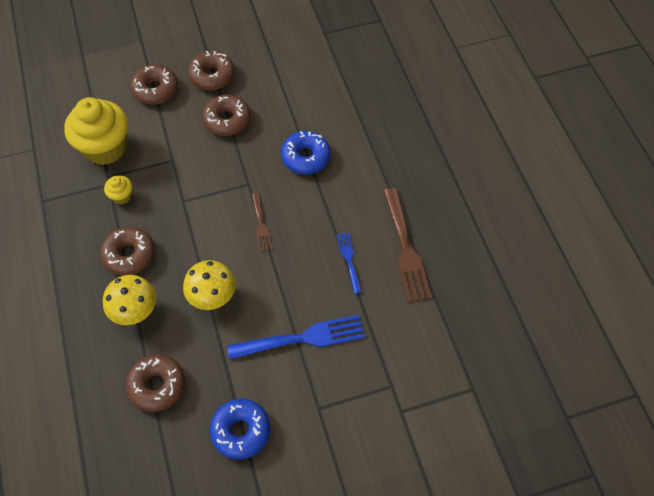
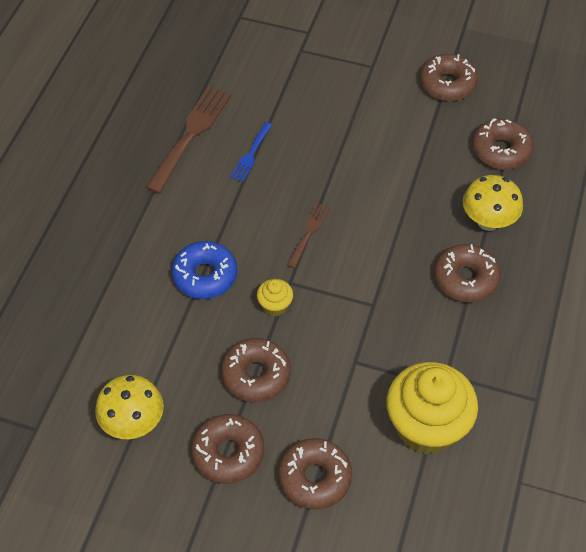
camera: 145 degrees left, 5 degrees down
yellow cupcake [104,176,132,205] -> yellow cupcake moved to [257,279,293,316]
yellow mushroom [183,260,236,310] -> yellow mushroom moved to [95,375,164,439]
blue donut [210,399,270,459] -> brown donut [420,54,478,101]
blue fork [227,315,365,360] -> none

